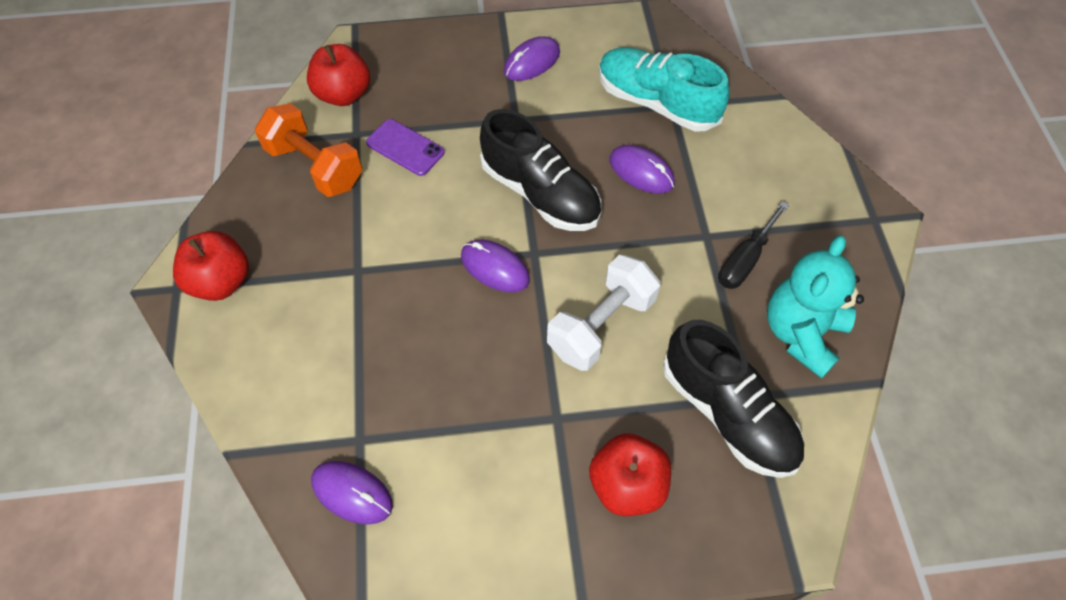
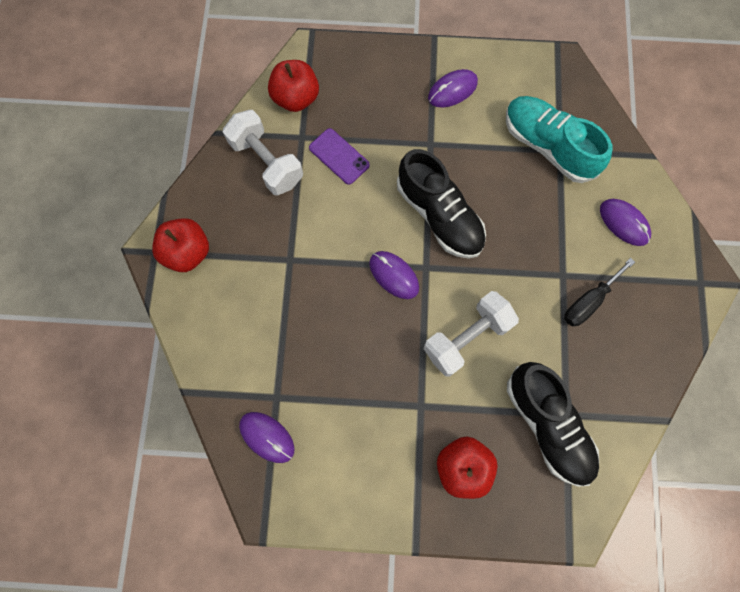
camera: 10 degrees right, 15 degrees up
orange dumbbell [255,103,362,197] -> white dumbbell [223,110,303,195]
purple mouse [609,145,675,193] -> purple mouse moved to [600,199,651,246]
turquoise teddy bear [767,236,864,379] -> none

